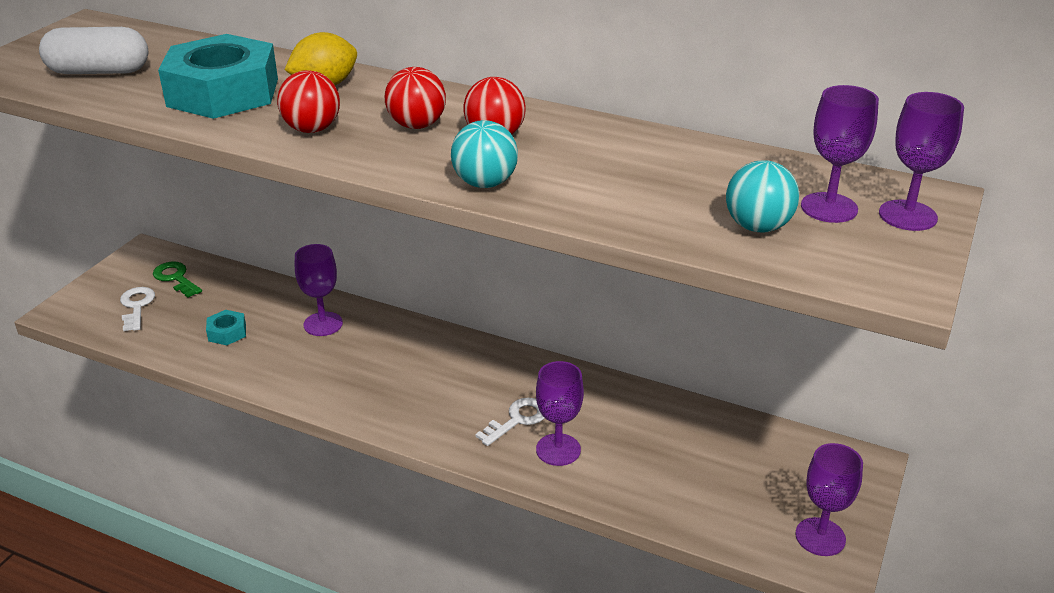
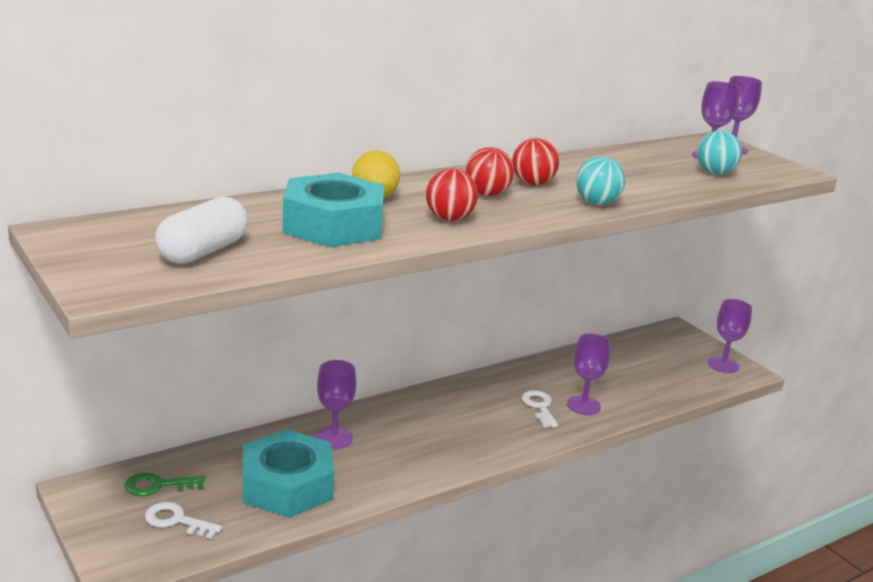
camera: 60 degrees left, 10 degrees down
turquoise nut [206,310,246,345] -> turquoise nut [243,429,334,518], size x2.36

